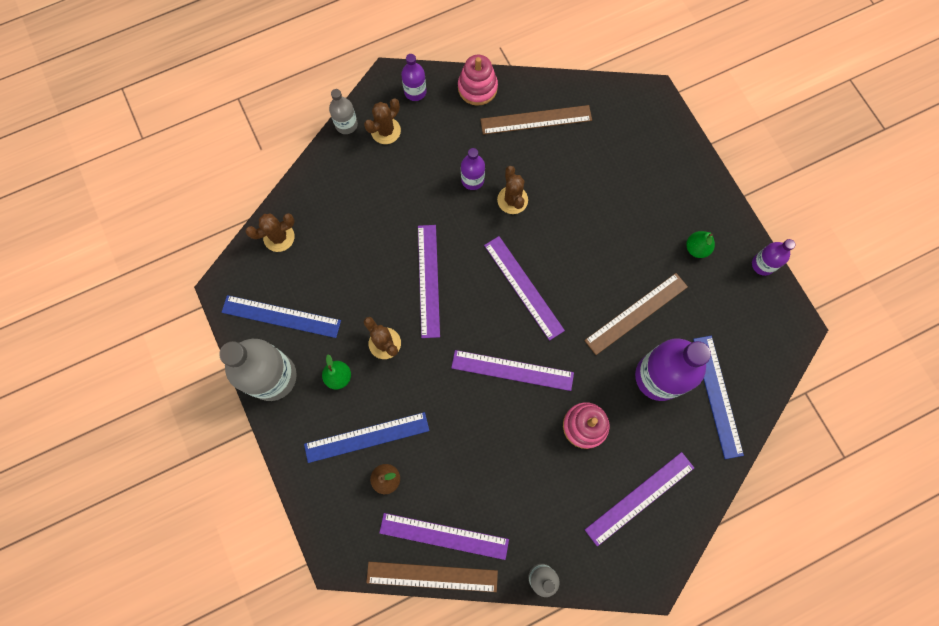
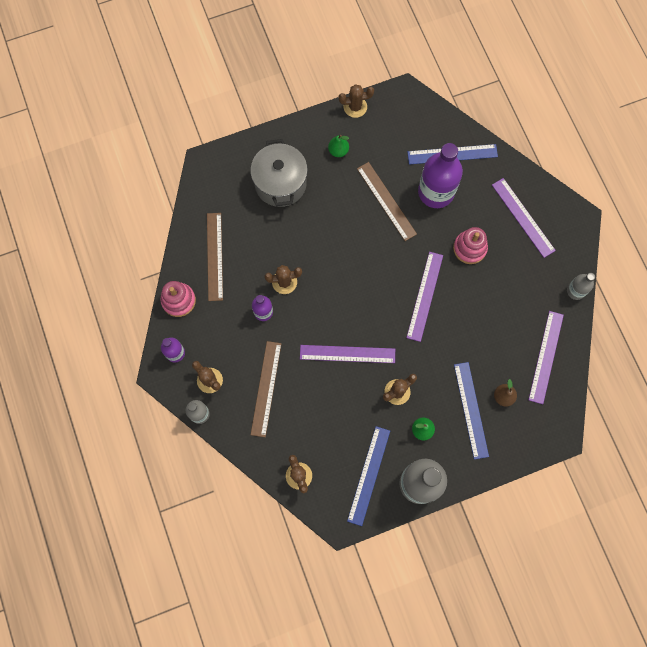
camera: 85 degrees left, 0 degrees up
brown ruler [366,562,498,592] -> brown ruler moved to [251,341,282,437]
purple ruler [484,236,565,341] -> none
purple bottle [752,239,795,276] -> brown cactus [339,84,374,118]
none -> grey pot [250,139,308,207]

